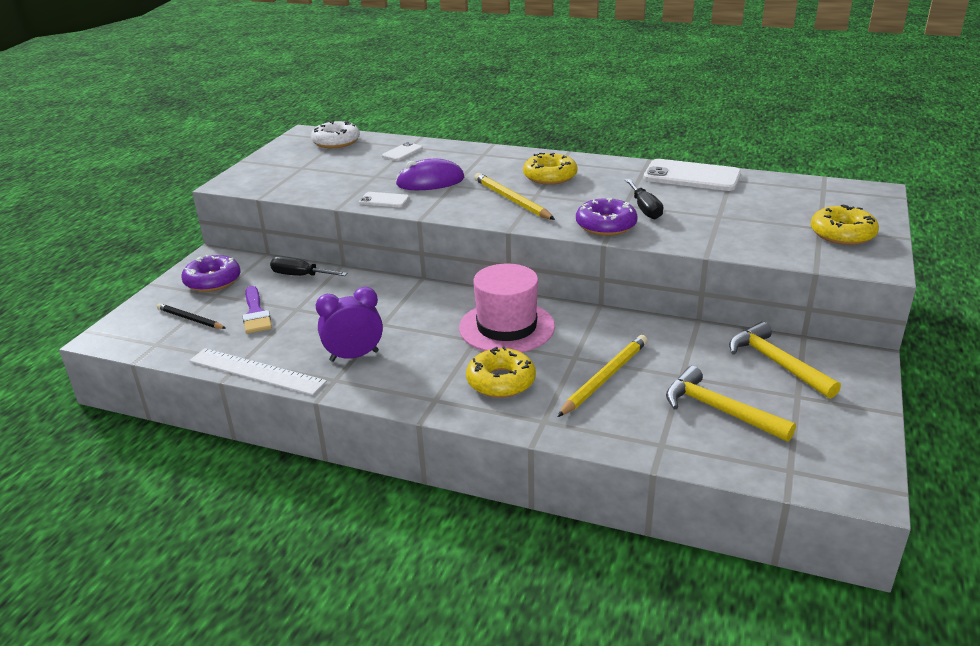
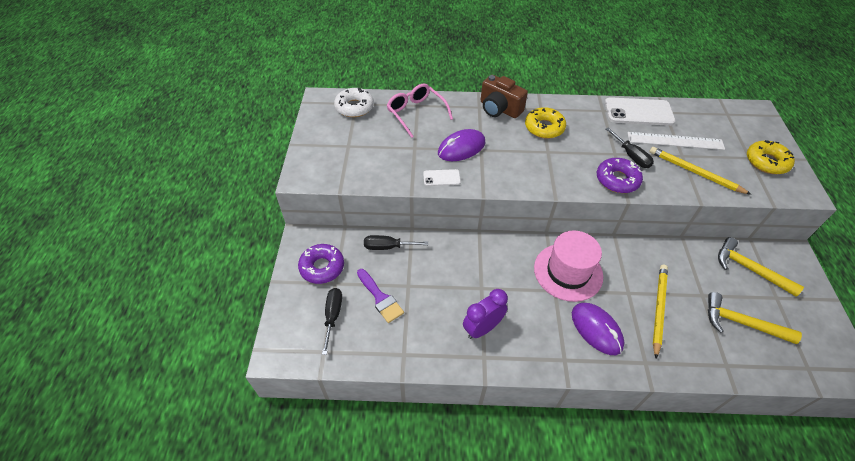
camera: 20 degrees left, 20 degrees up
black pencil [157,303,226,329] -> black screwdriver [322,288,342,355]
white ruler [189,348,327,395] -> white ruler moved to [627,132,725,150]
white phone [382,142,423,161] -> pink glasses [387,84,453,138]
yellow donut [466,347,536,398] -> purple mouse [572,303,624,355]
yellow pencil [474,173,555,220] -> yellow pencil moved to [650,147,752,195]
none -> brown camera [481,75,528,118]

